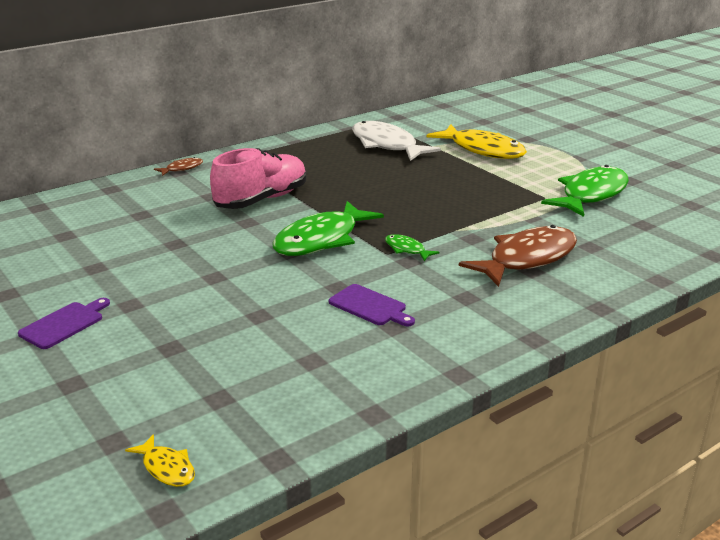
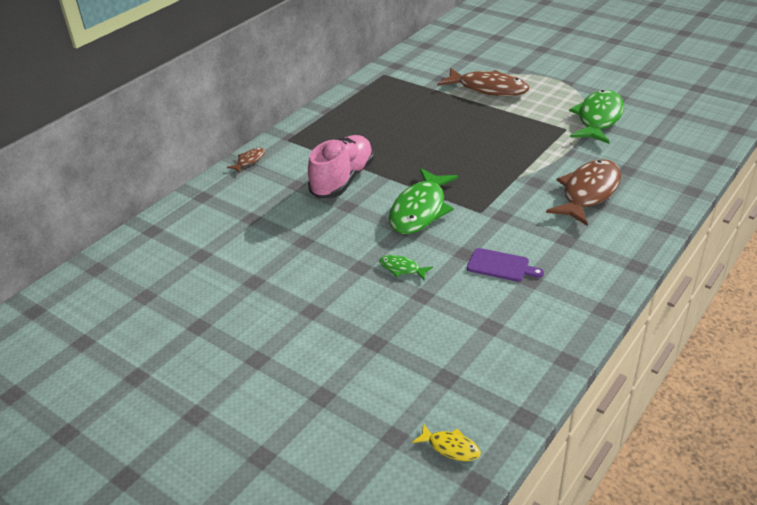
camera: 15 degrees left, 10 degrees up
purple cutting board [18,298,110,349] -> none
white fish [352,121,441,161] -> none
green fish [385,234,440,261] -> green fish moved to [379,255,433,280]
yellow fish [427,124,527,159] -> brown fish [438,68,529,96]

